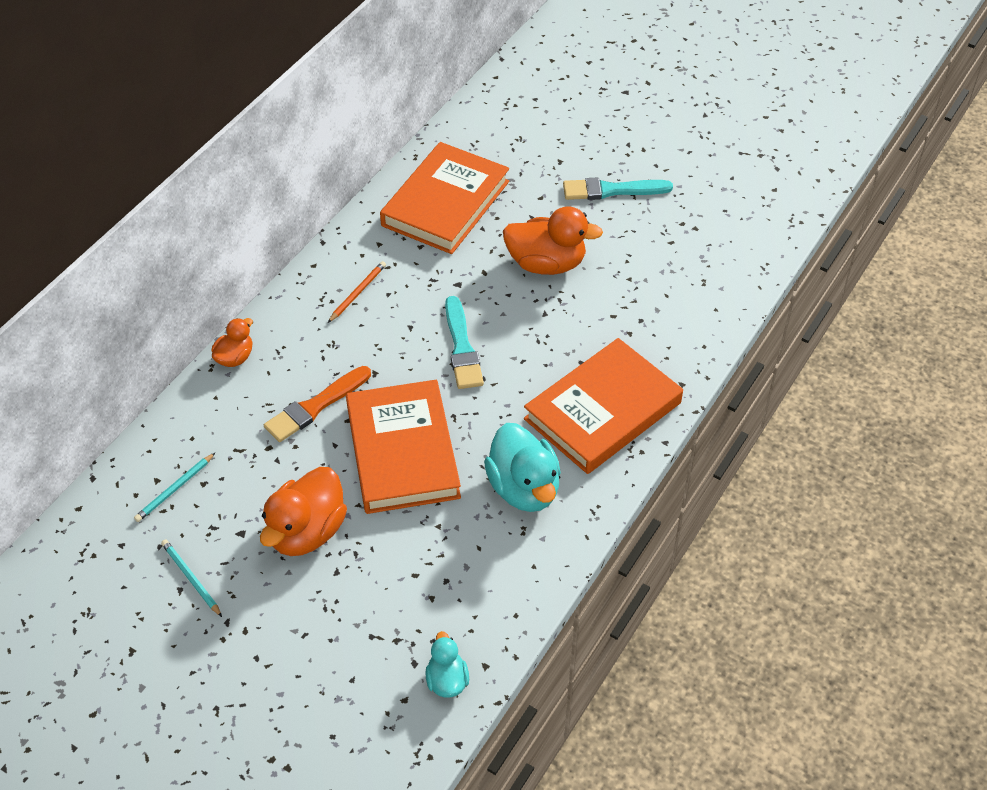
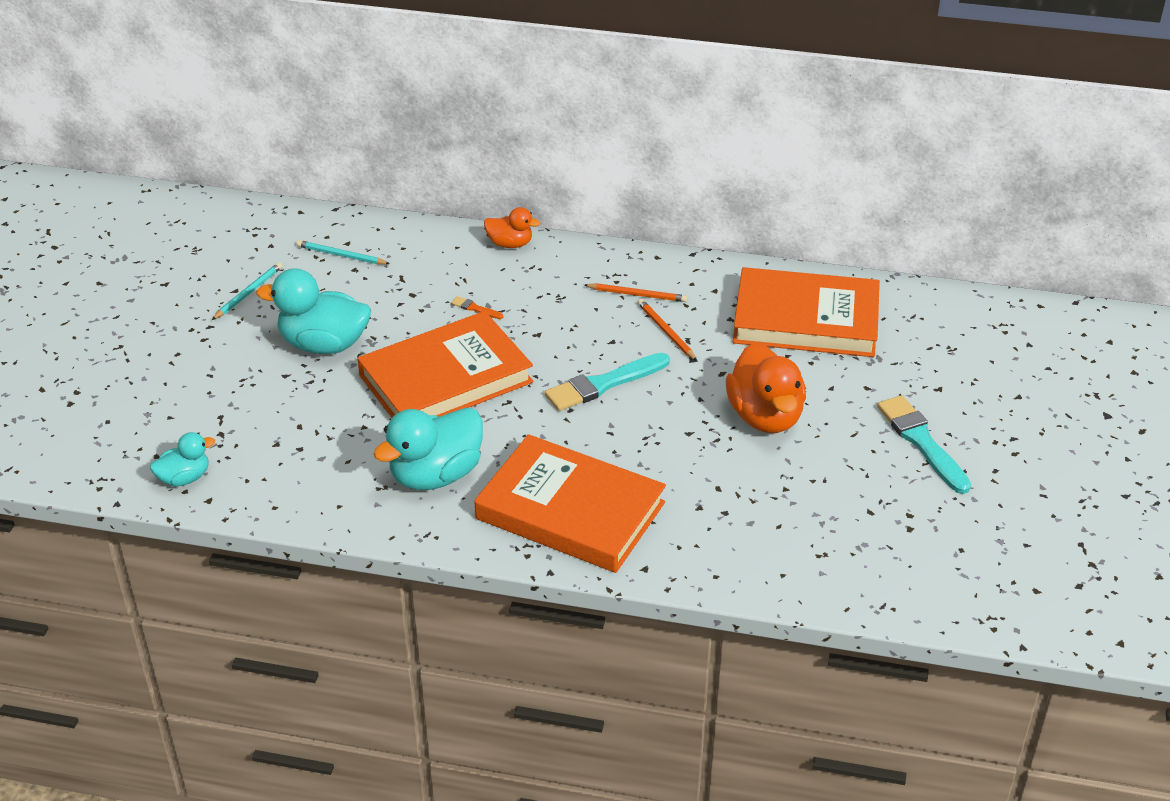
camera: 70 degrees right, 10 degrees down
orange duck [260,467,347,556] -> turquoise duck [256,268,371,354]
orange brush [264,366,371,442] -> orange brush [451,296,503,319], size x0.44
none -> orange pencil [638,299,697,361]

